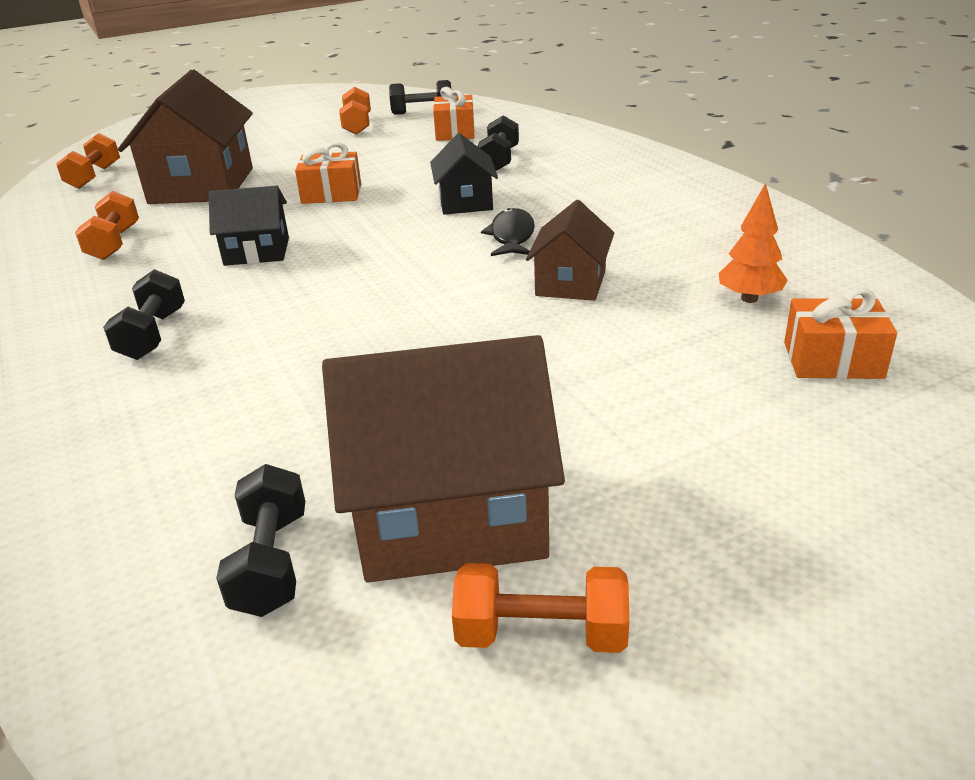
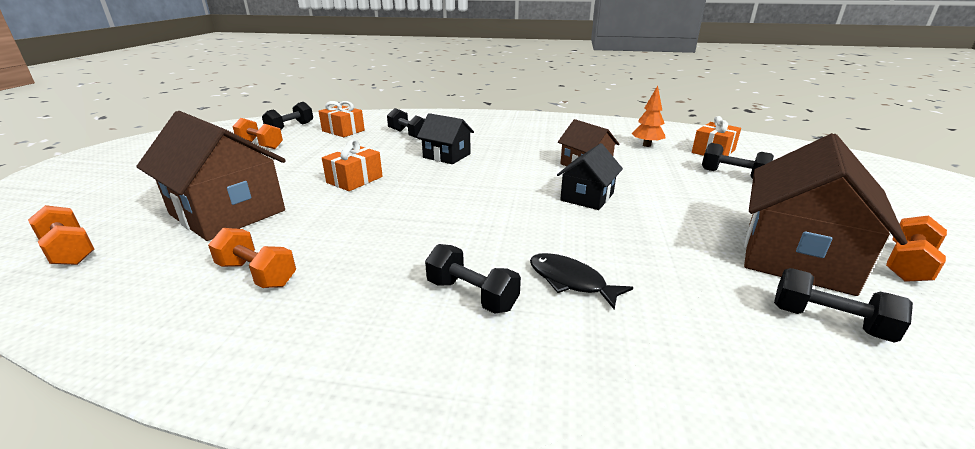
camera: 55 degrees left, 5 degrees down
black house [209,186,289,266] -> black house moved to [557,143,623,210]
black fish [481,208,535,256] -> black fish moved to [530,253,633,310]
none -> black dumbbell [702,143,774,179]

